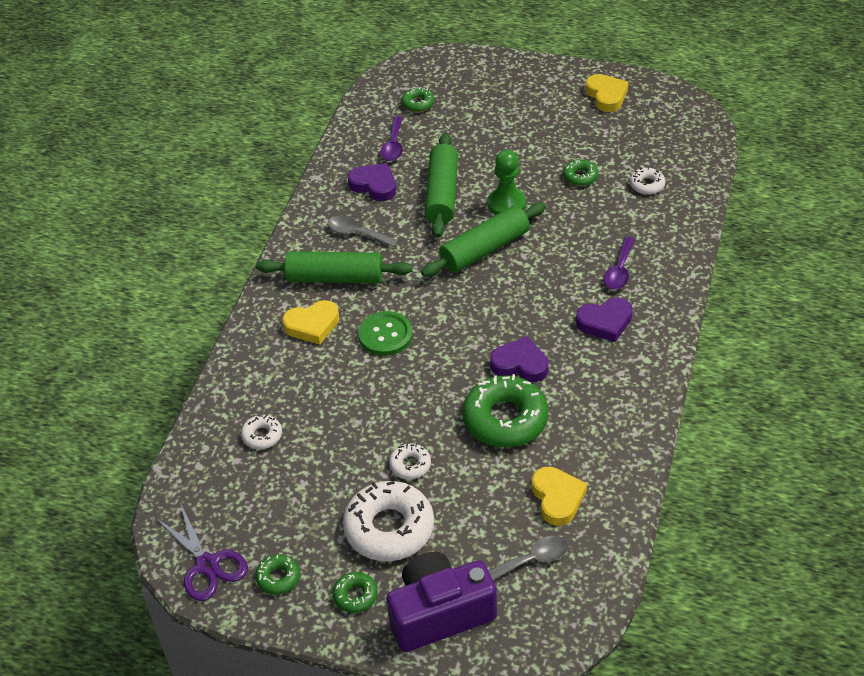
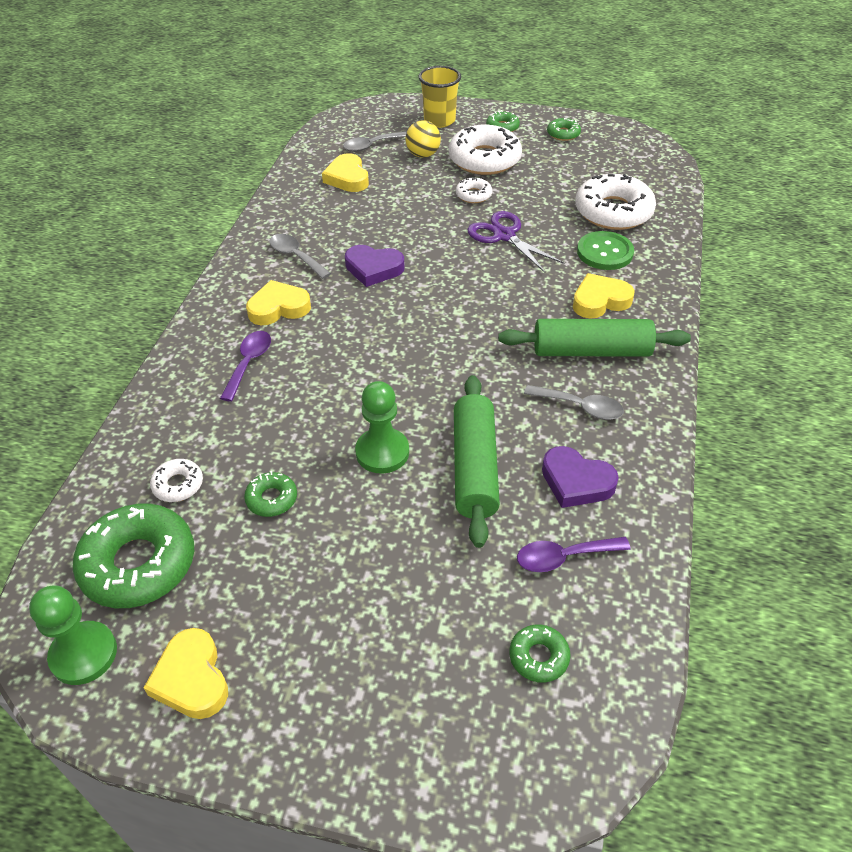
camera: 175 degrees right, 0 degrees up
purple scissors [156,503,248,601] -> purple scissors moved to [468,211,564,273]
white donut [241,415,282,449] -> white donut [575,174,656,230], size x2.09
green button [358,311,413,356] -> green button moved to [577,231,634,270]
purple spoon [380,116,403,161] -> purple spoon turned 105 degrees counterclockwise [517,537,631,572]
purple camera [386,552,497,652] -> yellow cup [419,66,461,128]
green rolling pin [421,202,546,277] -> none
green donut [463,374,548,447] -> green donut moved to [73,504,194,608]
purple heart [576,297,633,342] -> yellow heart [246,280,311,325]
none -> green pawn [29,585,117,685]
none -> grey spoon [269,234,331,279]
none -> yellow ball [405,120,441,158]

